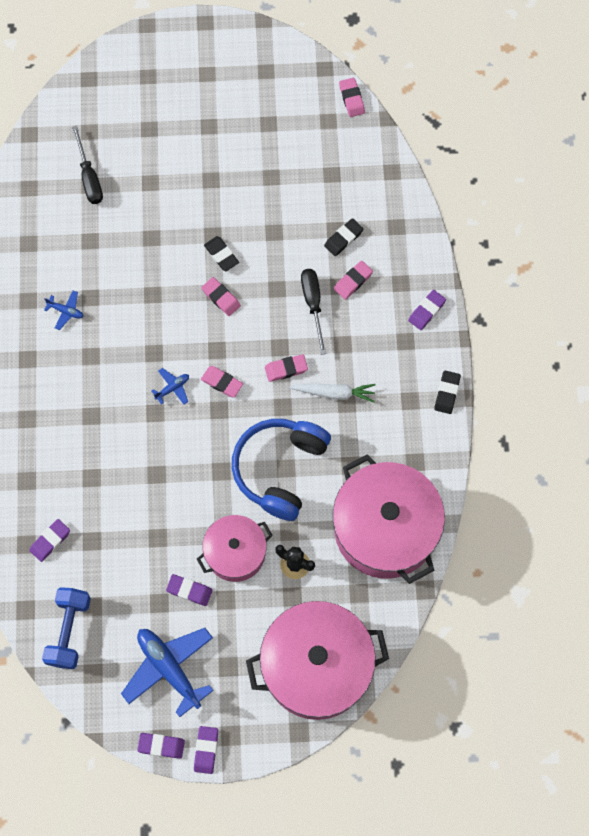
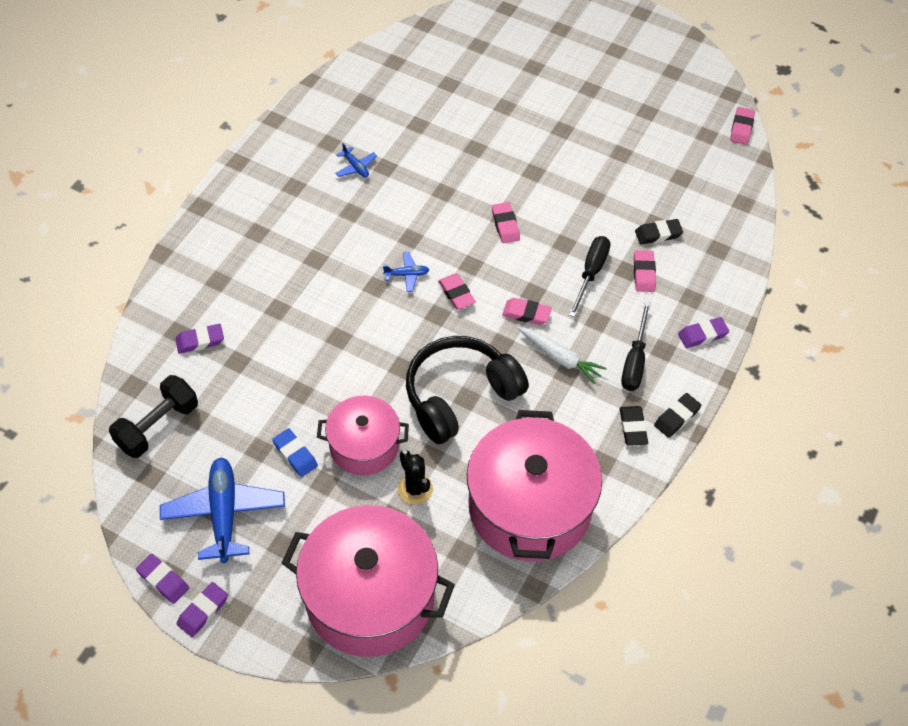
camera: 30 degrees right, 15 degrees down
blue dumbbell [42,587,91,669] -> black dumbbell [109,375,198,458]
black screwdriver [72,126,103,204] -> black screwdriver moved to [621,302,651,391]
purple eraser [166,574,212,606] -> blue eraser [272,428,318,477]
black eraser [204,236,239,271] -> black eraser moved to [620,406,648,446]
blue headphones [232,419,331,521] -> black headphones [406,336,529,444]
pink eraser [334,261,373,300] -> pink eraser turned 75 degrees counterclockwise [634,250,656,292]

